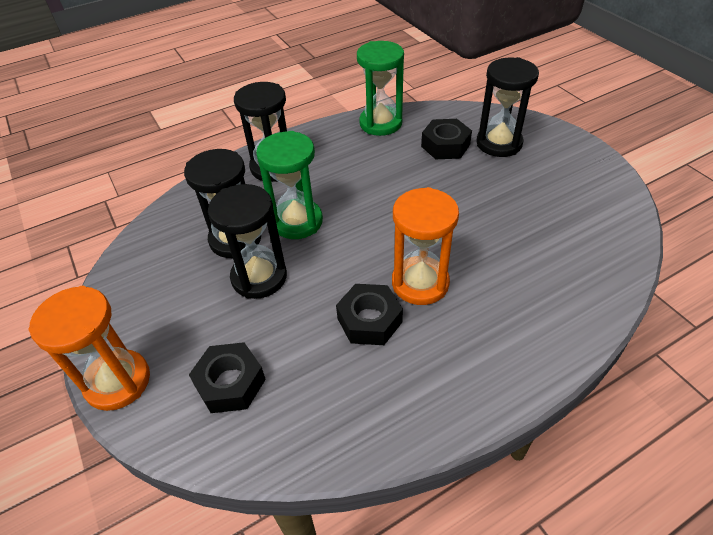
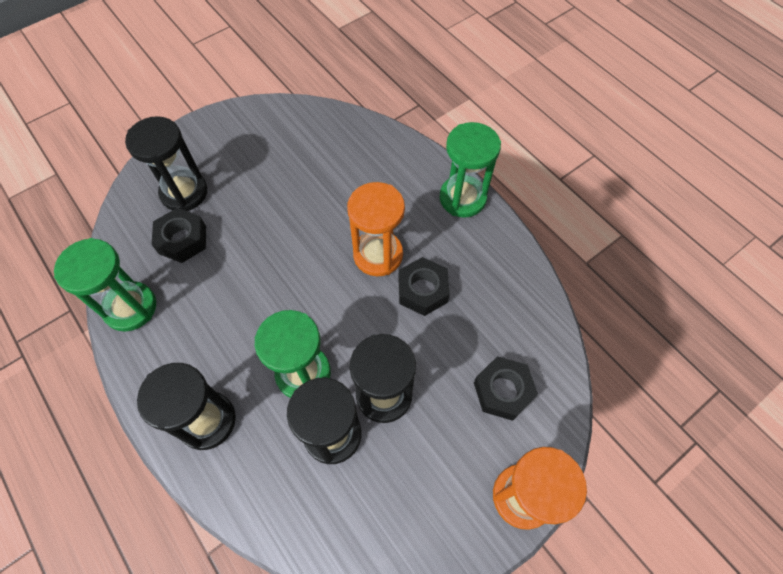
camera: 100 degrees left, 15 degrees up
none -> green hourglass [439,122,501,218]

